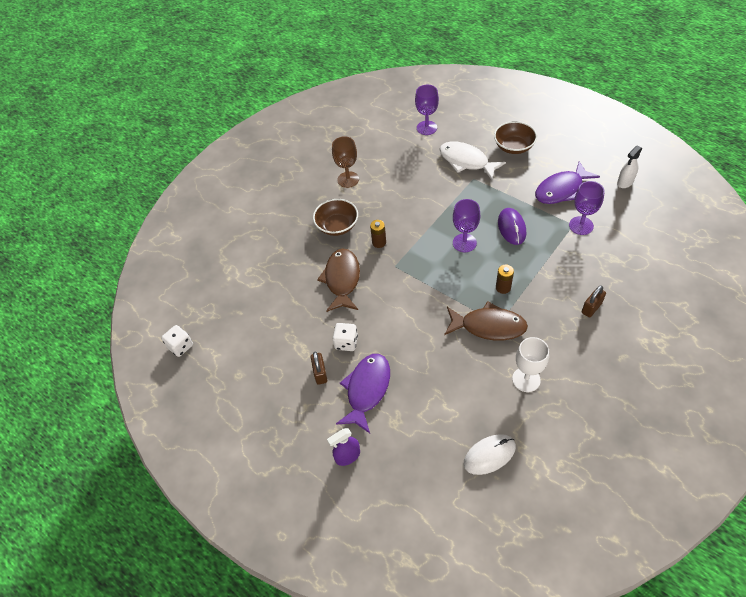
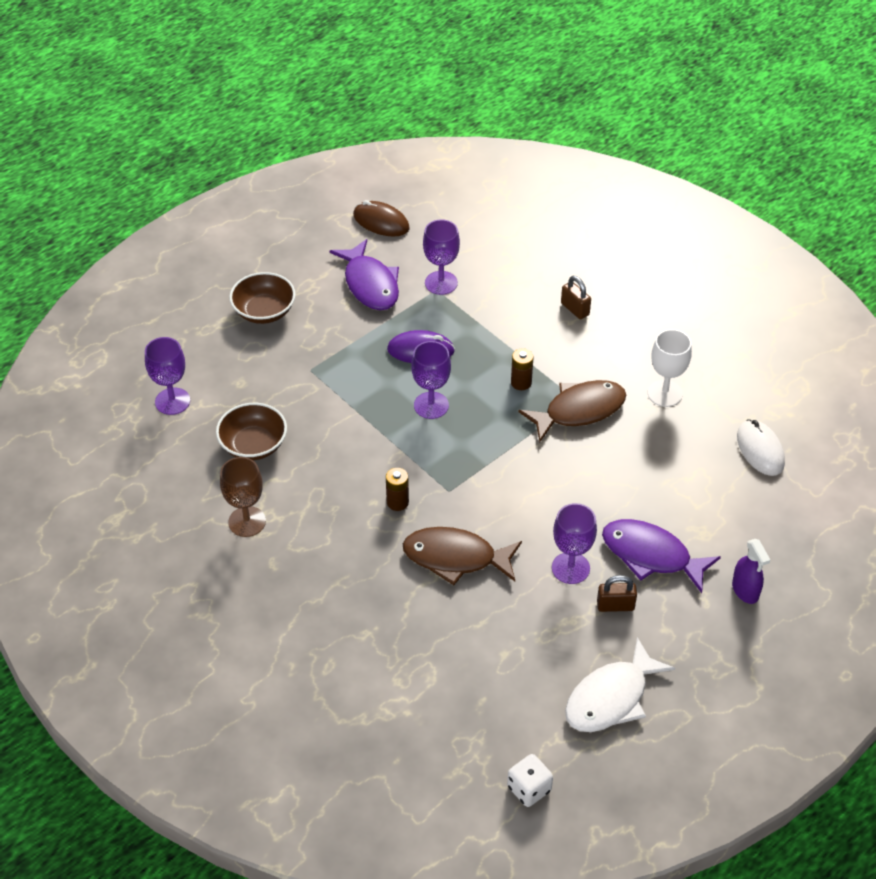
camera: 85 degrees left, 5 degrees down
brown bowl [313,199,358,236] -> brown bowl moved to [216,403,287,460]
white dice [333,323,358,351] -> purple goblet [552,503,597,584]
white fish [439,142,506,180] -> white fish moved to [565,637,675,732]
brown fish [444,301,528,340] -> brown fish turned 45 degrees clockwise [518,380,626,442]
white spray bottle [617,146,642,188] -> brown mouse [353,200,410,237]

